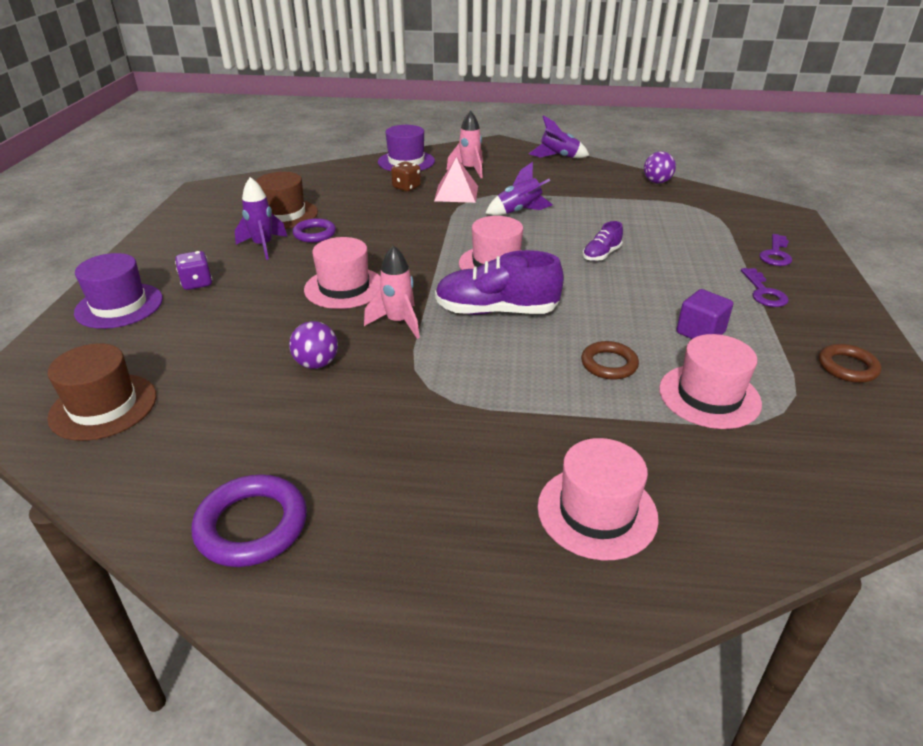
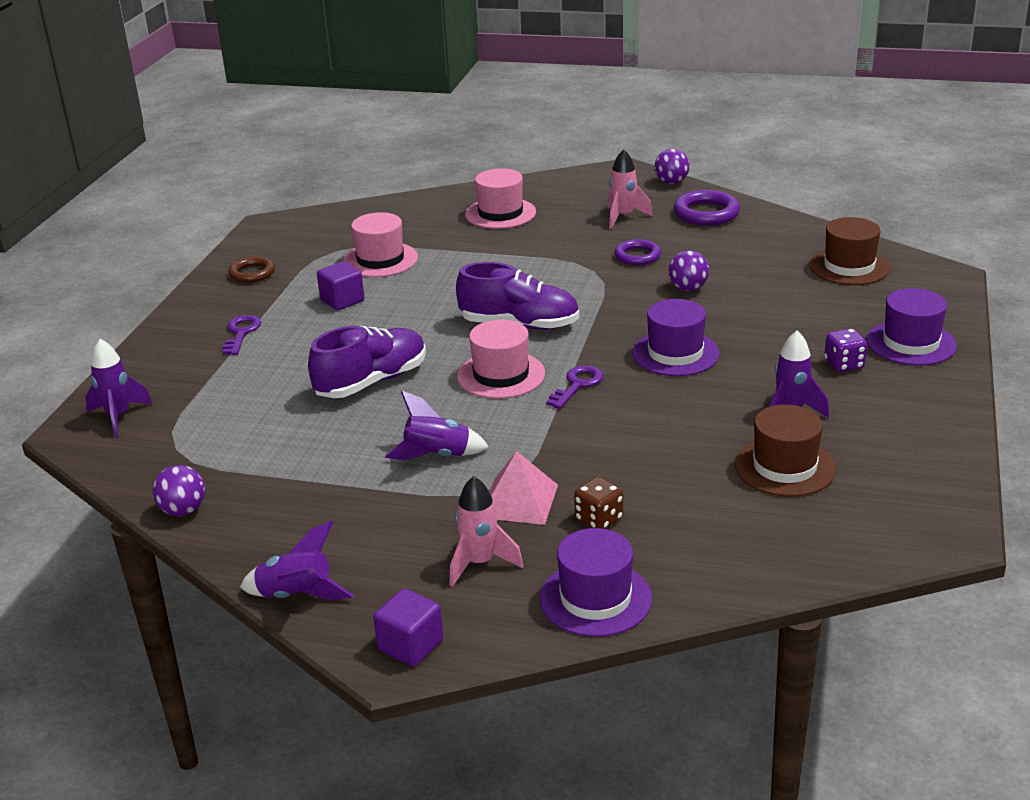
camera: 170 degrees left, 5 degrees down
purple ring [293,218,336,243] -> purple ring moved to [614,239,661,265]
pink hat [304,237,380,309] -> purple hat [632,299,720,376]
pink rocket [364,245,420,339] -> pink rocket moved to [607,149,653,229]
brown ring [581,341,639,380] -> none
purple shoe [583,221,623,261] -> purple shoe [308,326,426,398], size x1.94
purple key [759,234,792,266] -> purple key moved to [546,365,603,409]
none -> purple rocket [85,339,153,437]
none -> purple cube [373,588,443,666]
none -> purple ball [654,149,690,184]

